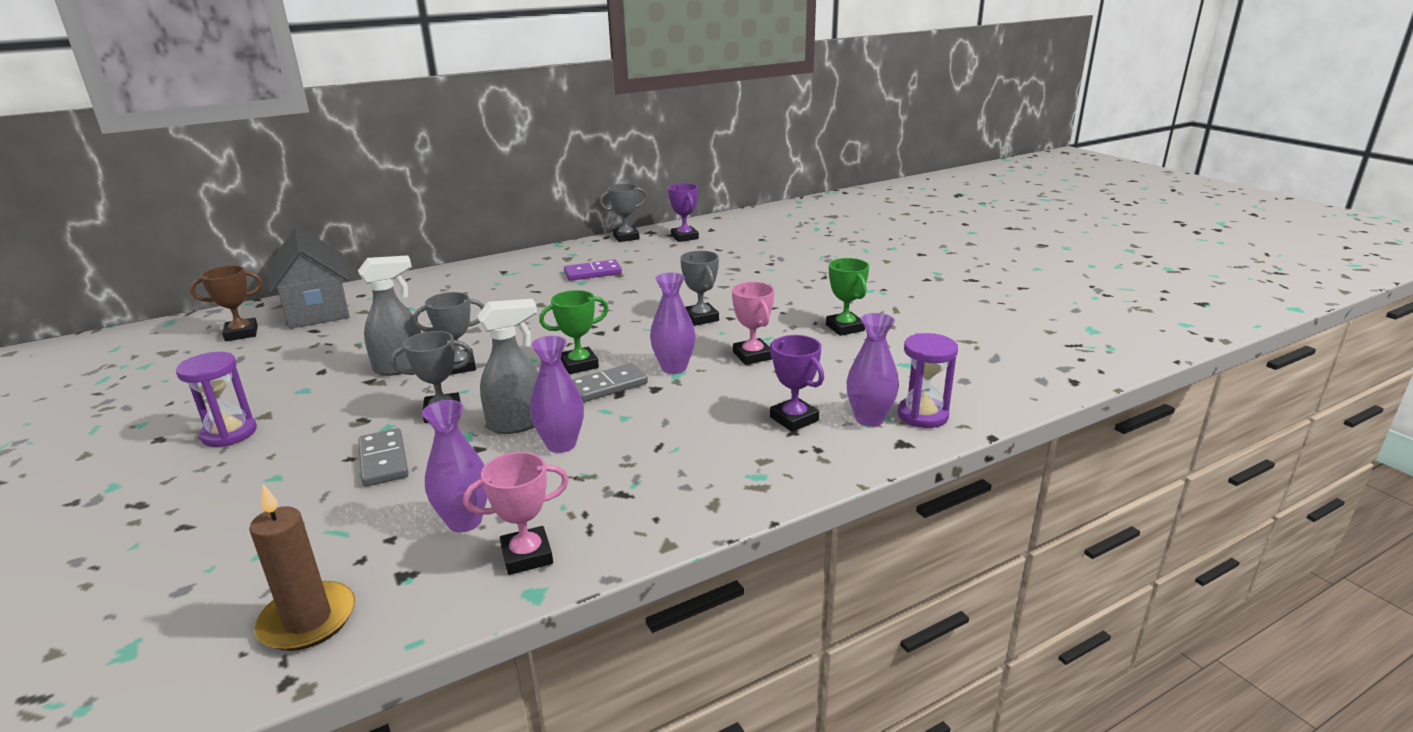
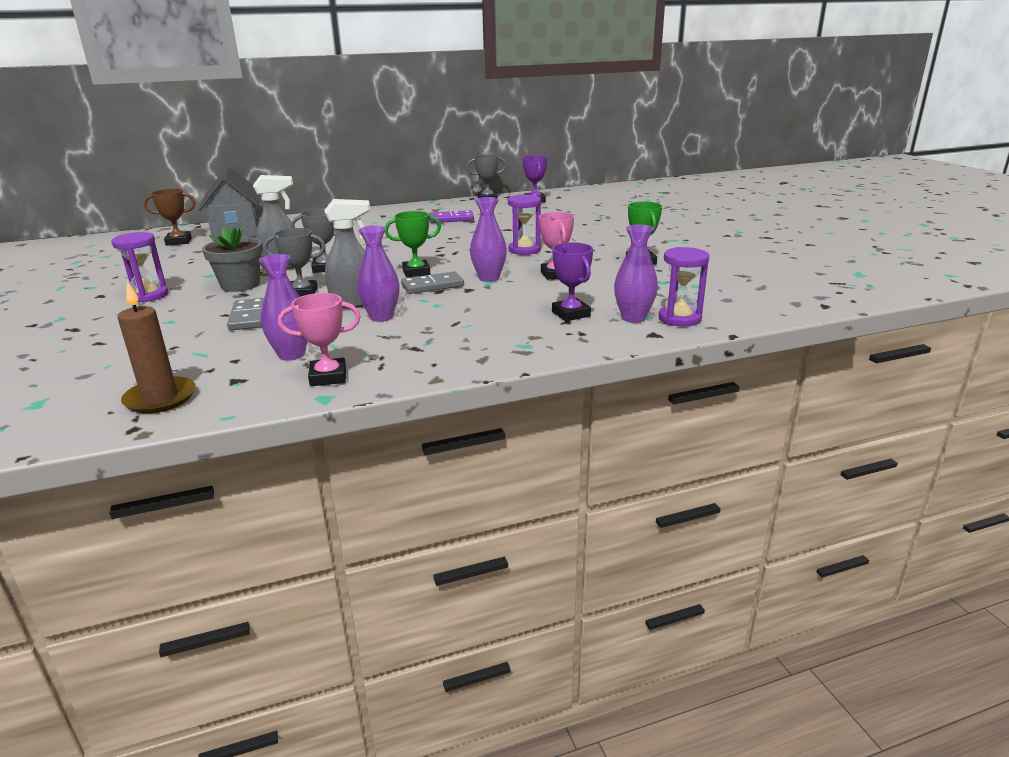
camera: 10 degrees right, 0 degrees up
grey trophy [680,251,719,326] -> purple hourglass [508,194,541,255]
none -> grey flower pot [202,226,263,292]

